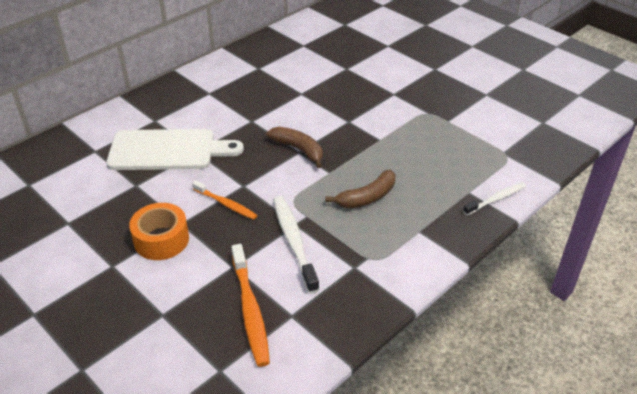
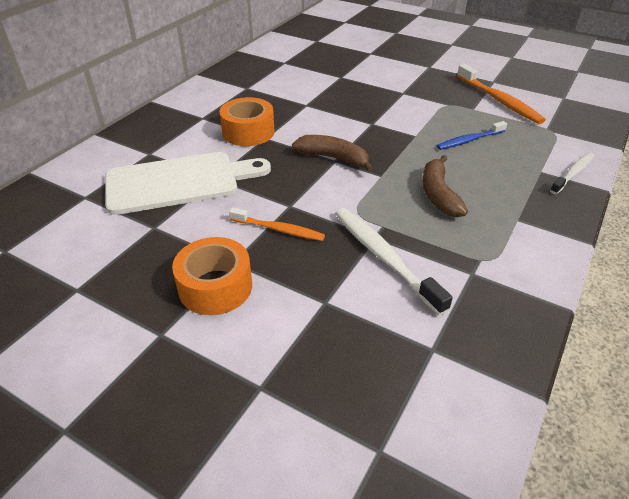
camera: 15 degrees left, 0 degrees up
orange toothbrush [232,244,270,367] -> orange toothbrush moved to [457,64,546,124]
brown banana [325,170,395,208] -> brown banana turned 135 degrees clockwise [422,155,468,217]
none -> orange tape [219,97,274,146]
none -> blue toothbrush [437,121,507,150]

